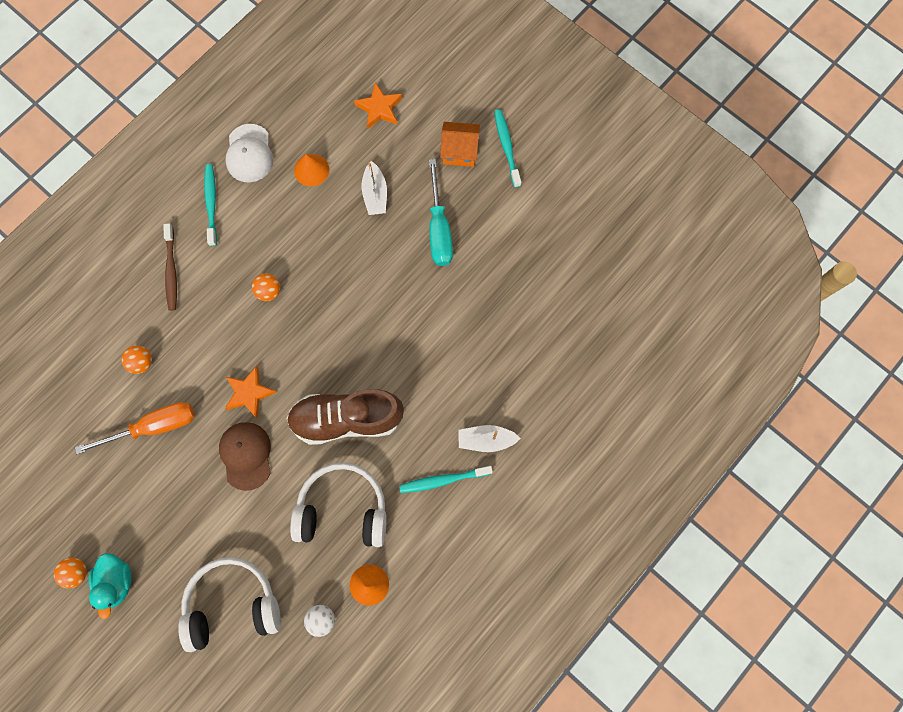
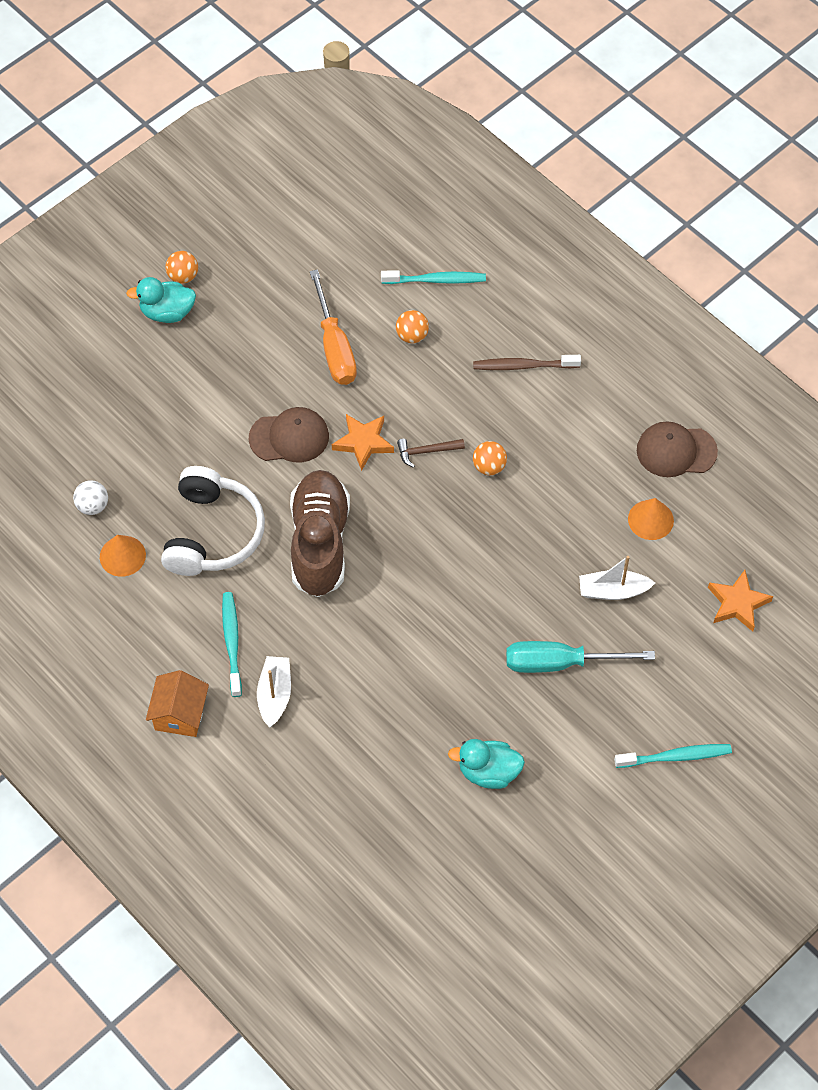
camera: 95 degrees right, 15 degrees down
white headphones [178,557,281,652] -> none
turquoise toothbrush [204,164,217,246] -> turquoise toothbrush moved to [381,270,486,284]
white cap [225,124,273,182] -> brown cap [637,421,718,477]
orange house [440,122,480,167] -> orange house moved to [146,670,209,737]
none -> brown hammer [397,439,465,468]
none -> turquoise duck [448,739,525,789]

